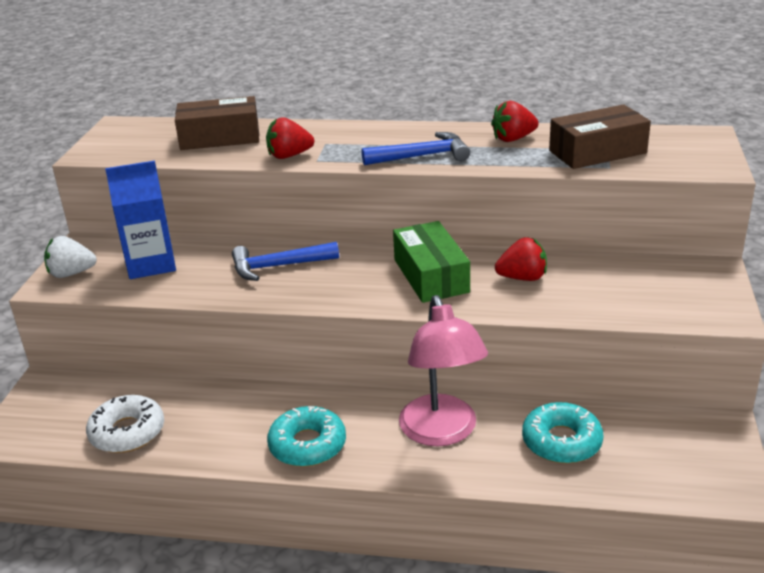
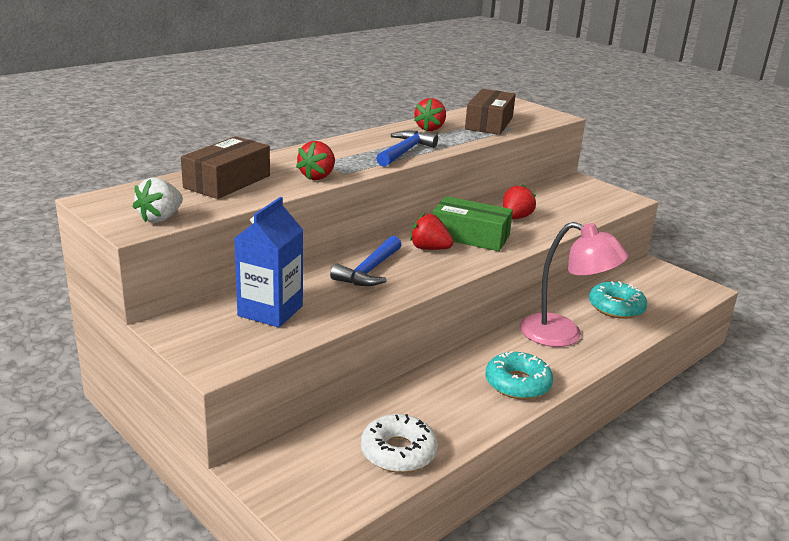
camera: 55 degrees left, 5 degrees down
white strawberry [44,236,97,278] -> white strawberry moved to [133,178,183,223]
none -> red strawberry [410,213,454,250]

